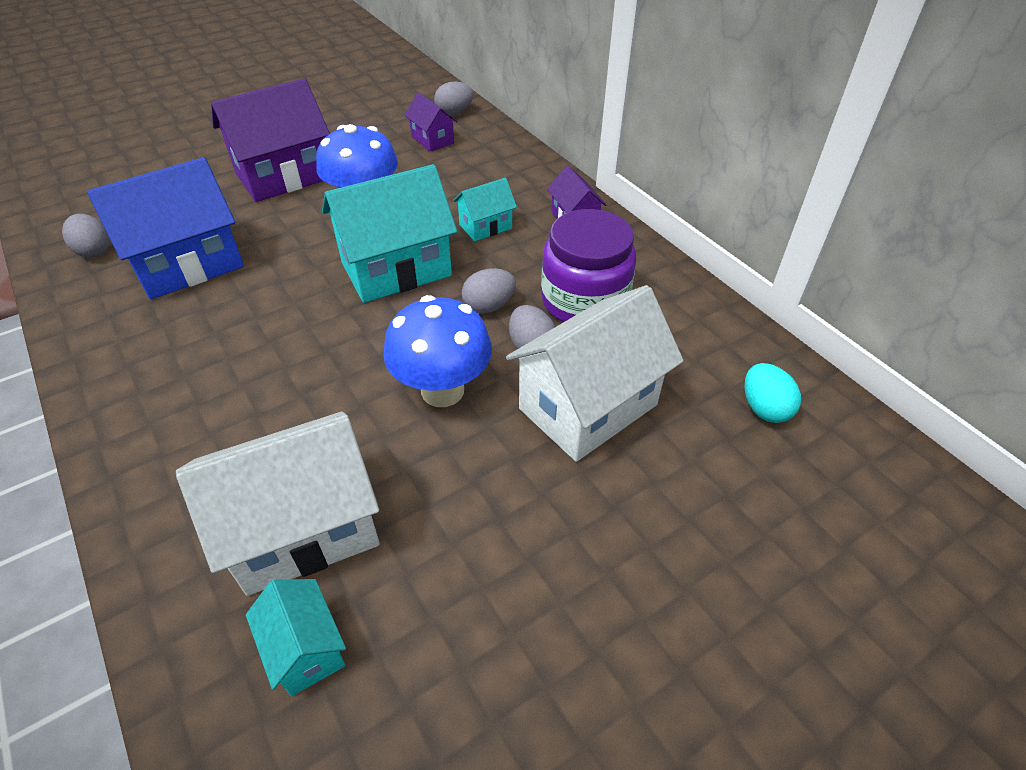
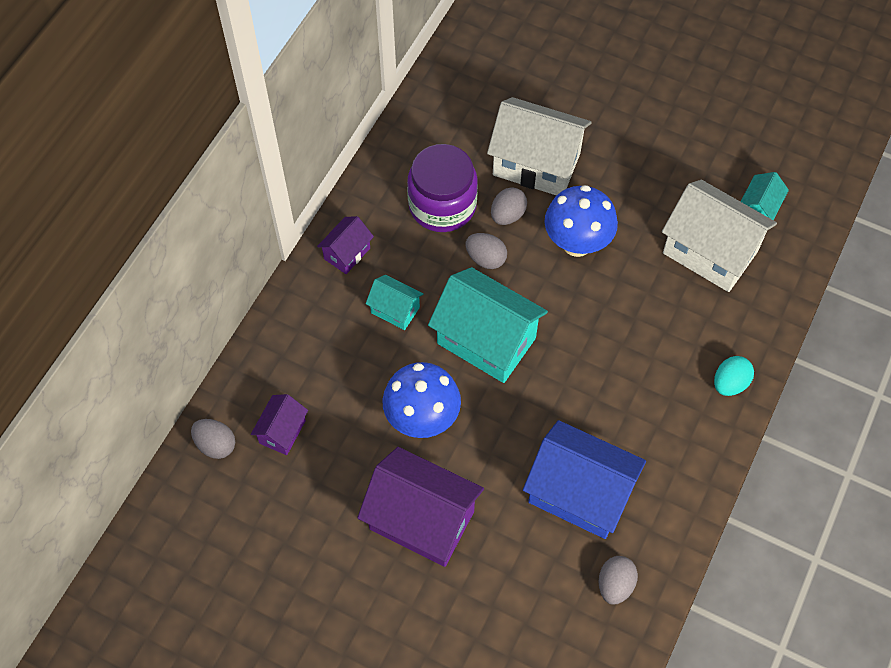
camera: 120 degrees left, 15 degrees up
turquoise egg [744,363,801,423] -> turquoise egg moved to [714,356,754,396]

